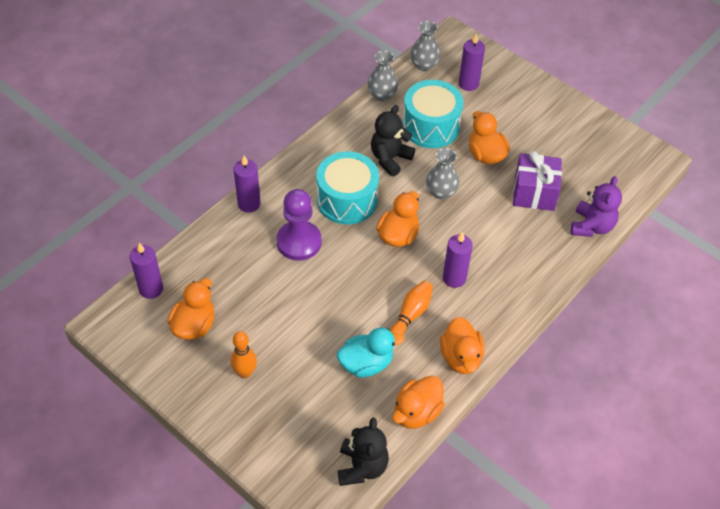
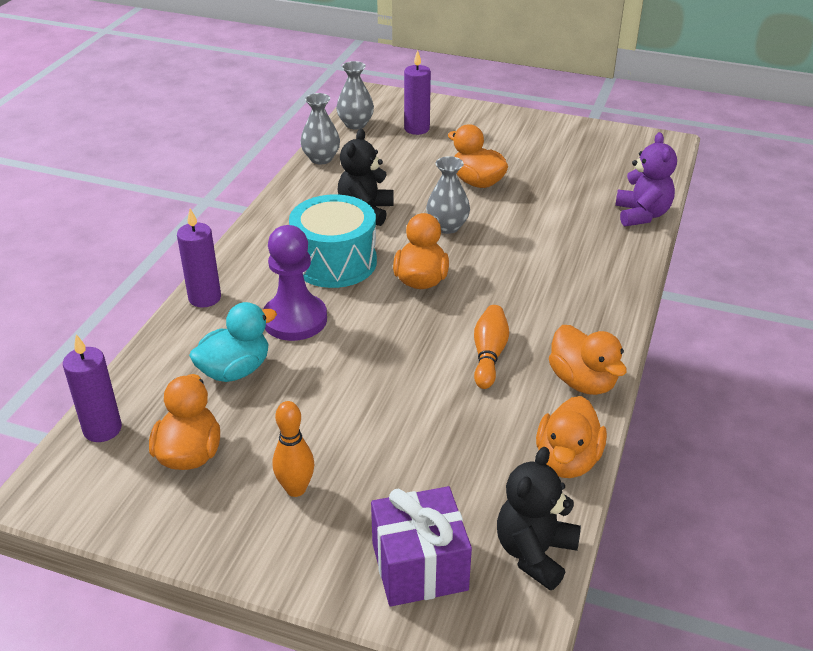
camera: 20 degrees left, 15 degrees down
turquoise duck [337,327,404,377] -> turquoise duck moved to [189,302,277,382]
black teddy bear [338,418,389,486] -> black teddy bear turned 135 degrees counterclockwise [497,447,581,590]
turquoise drum [402,80,464,148] -> none
purple candle [443,232,473,288] -> none
purple gift [513,151,562,211] -> purple gift moved to [371,486,472,607]

